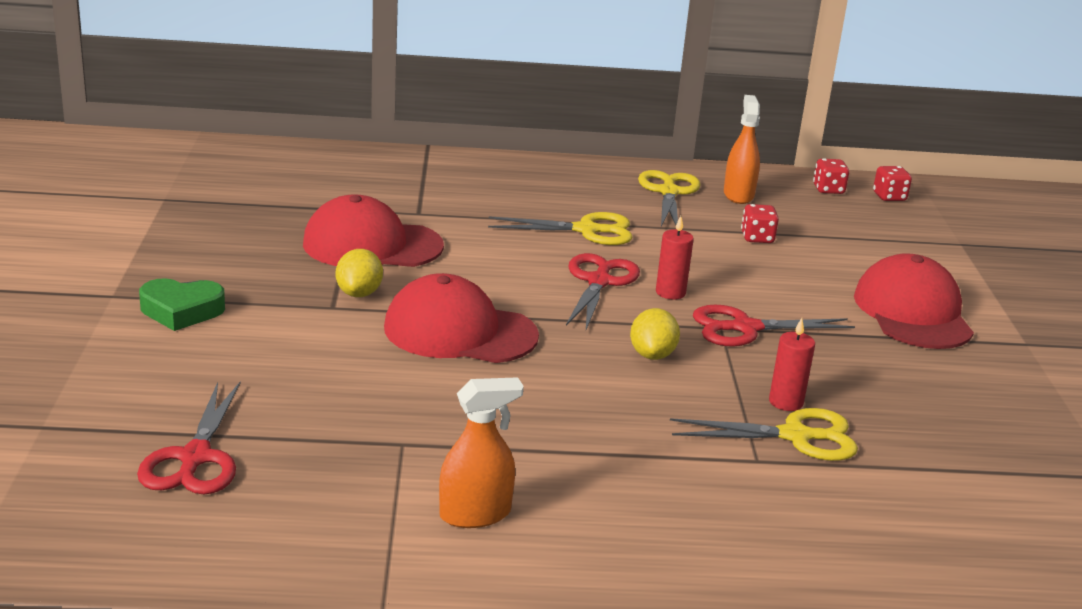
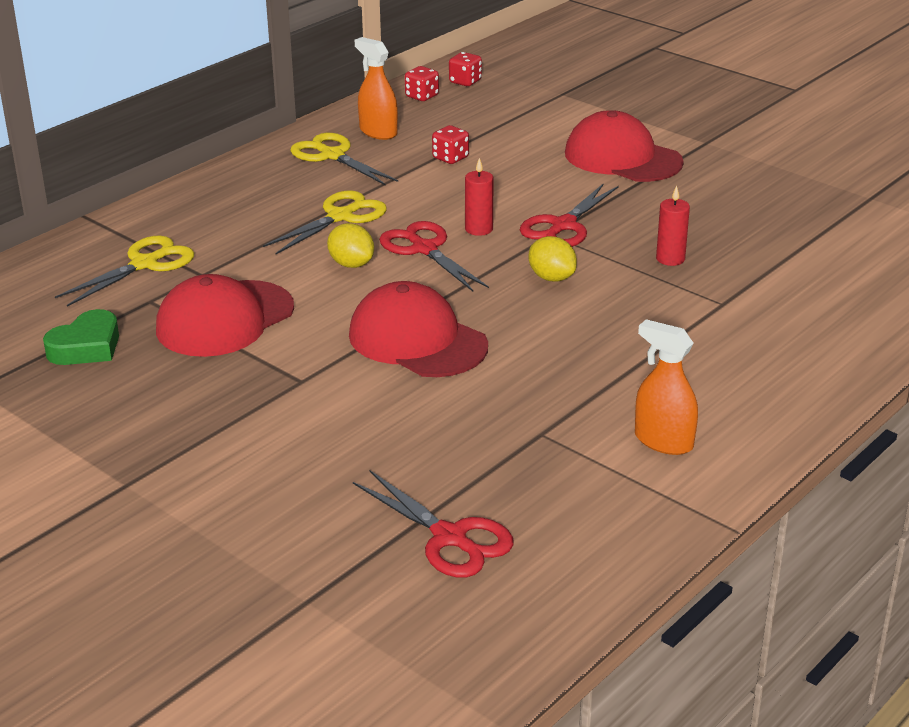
camera: 45 degrees left, 5 degrees up
green heart [139,278,225,331] -> green heart moved to [43,309,119,365]
yellow lemon [336,249,383,297] -> yellow lemon moved to [327,223,374,268]
red cap [384,273,539,363] -> red cap turned 75 degrees clockwise [349,281,488,377]
orange spray bottle [439,377,524,528] -> orange spray bottle turned 75 degrees counterclockwise [635,319,698,455]
yellow scissors [670,408,858,461] -> yellow scissors moved to [55,236,194,306]

